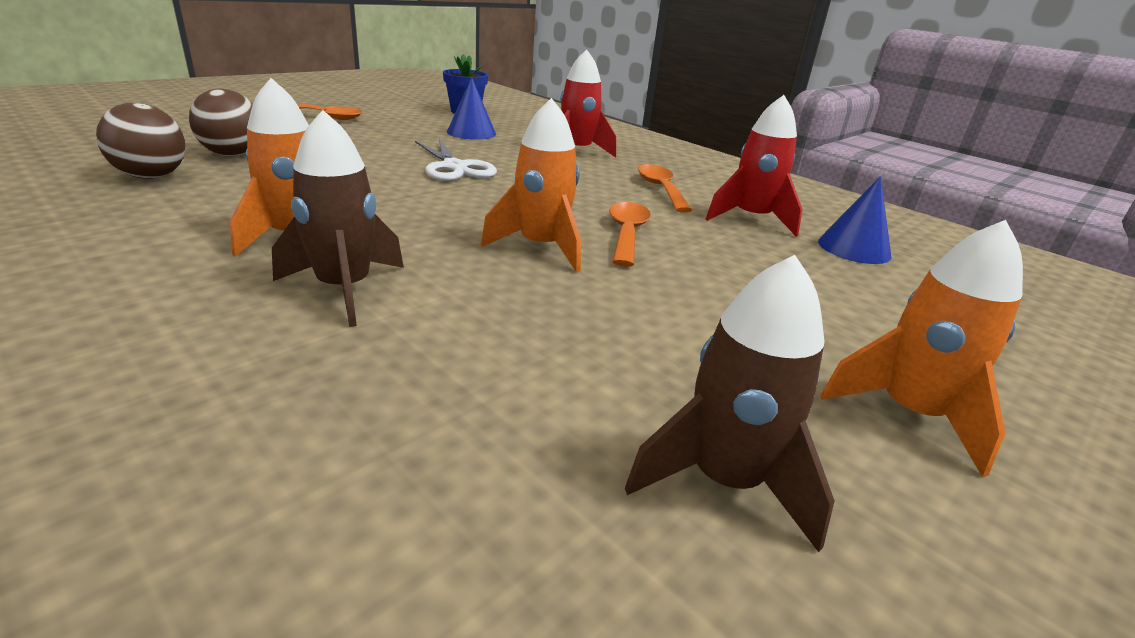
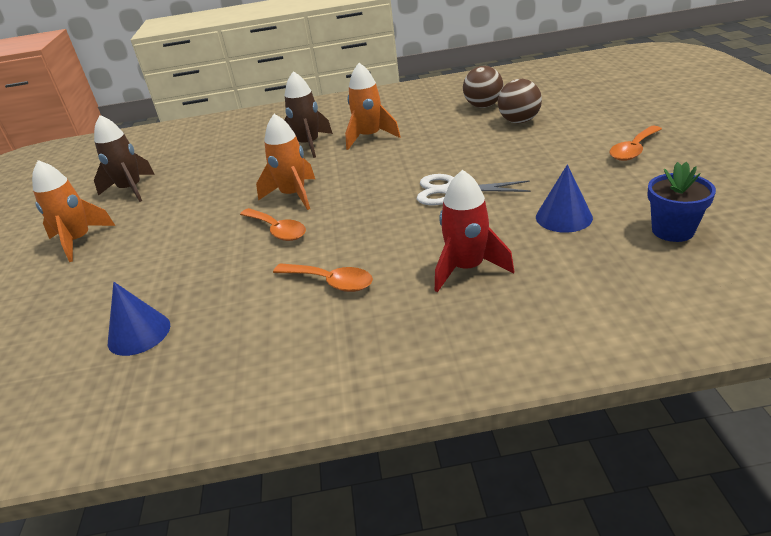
camera: 135 degrees right, 5 degrees up
red rocket [706,95,803,237] -> none

